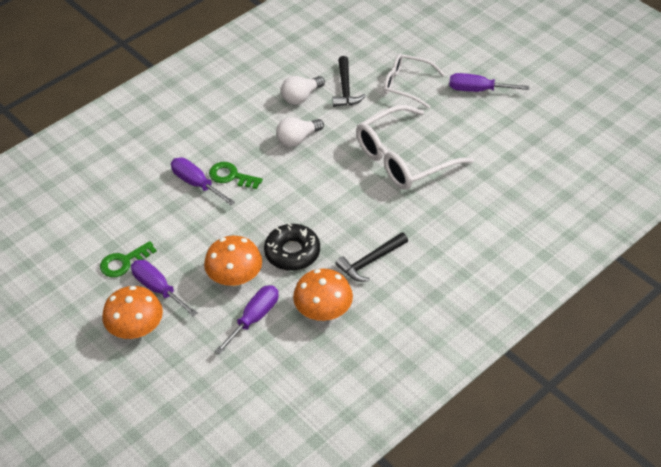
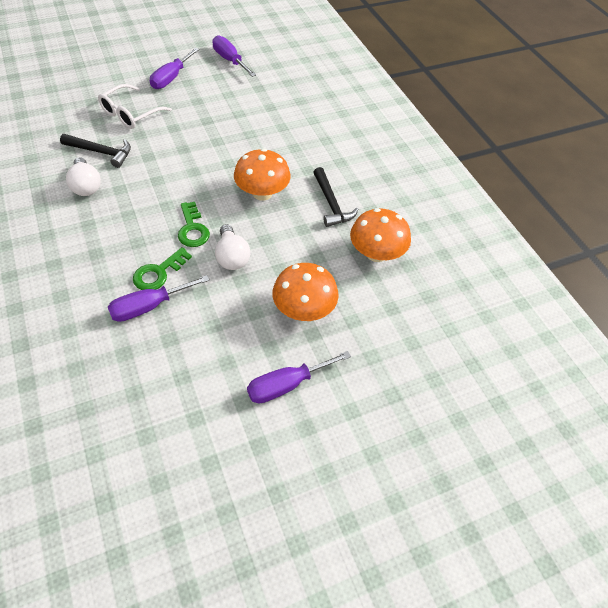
camera: 75 degrees left, 5 degrees up
green key [100,241,157,277] -> green key moved to [178,202,210,247]
orange mushroom [102,286,163,339] -> orange mushroom moved to [234,149,291,201]
purple screwdriver [215,285,278,355] -> purple screwdriver moved to [212,35,256,77]
black donut [264,223,320,271] -> none
white light bulb [276,117,324,147] -> white light bulb moved to [215,224,251,270]
white glasses [356,105,474,190] -> none

